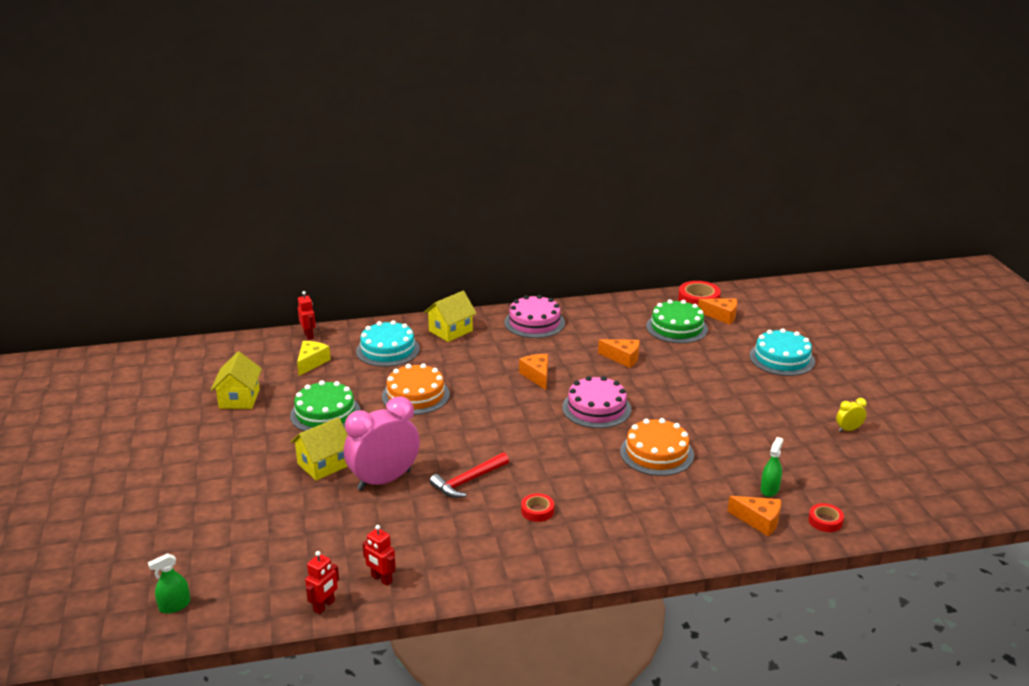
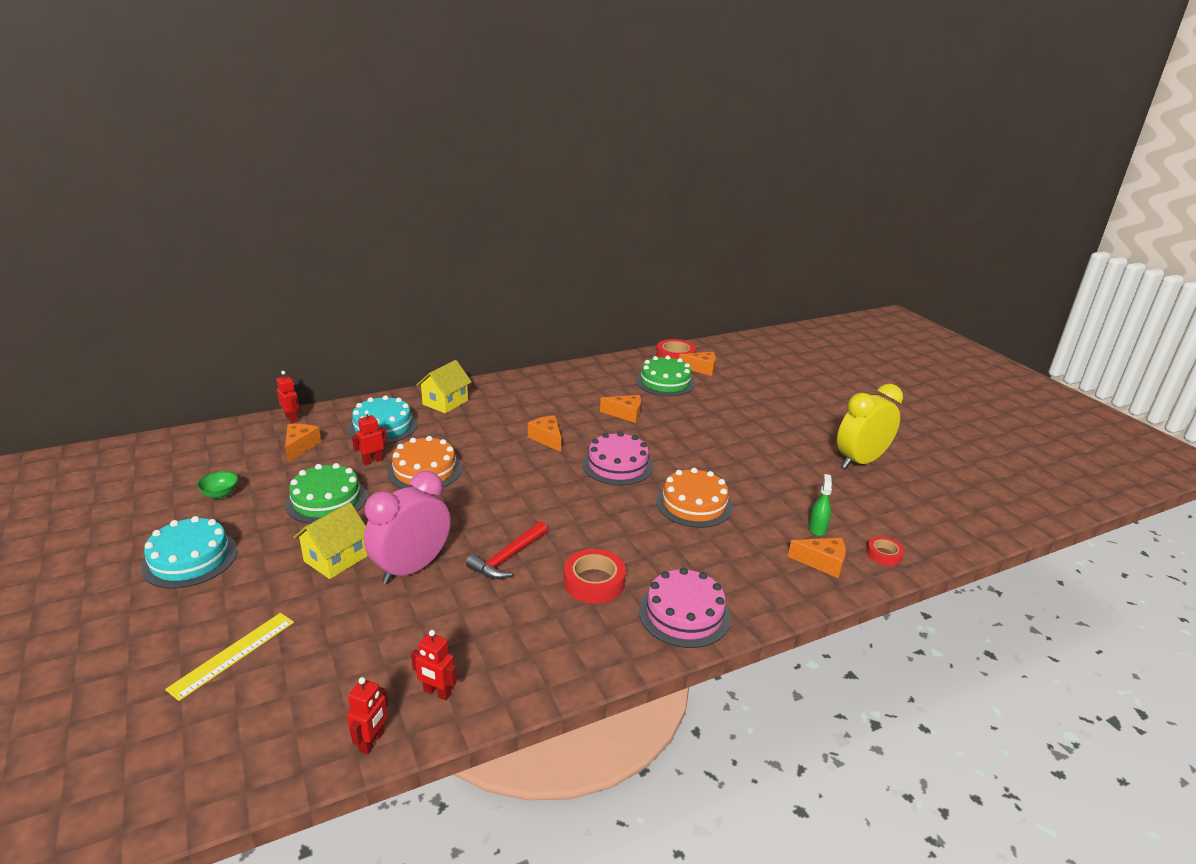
camera: 15 degrees left, 0 degrees up
green spray bottle [148,553,190,614] -> none
yellow house [211,352,262,409] -> green bowl [197,471,238,499]
yellow cheese [297,341,331,376] -> orange cheese [285,424,321,462]
pink cake [505,295,565,338] -> pink cake moved to [639,568,731,648]
red tape [521,493,554,522] -> red tape [564,549,626,604], size x1.68
turquoise cake [750,328,815,376] -> turquoise cake moved to [141,516,238,589]
yellow clock [836,398,867,432] -> yellow clock [837,384,903,469], size x2.36
none -> yellow ruler [165,613,294,701]
none -> red robot [352,410,387,465]

